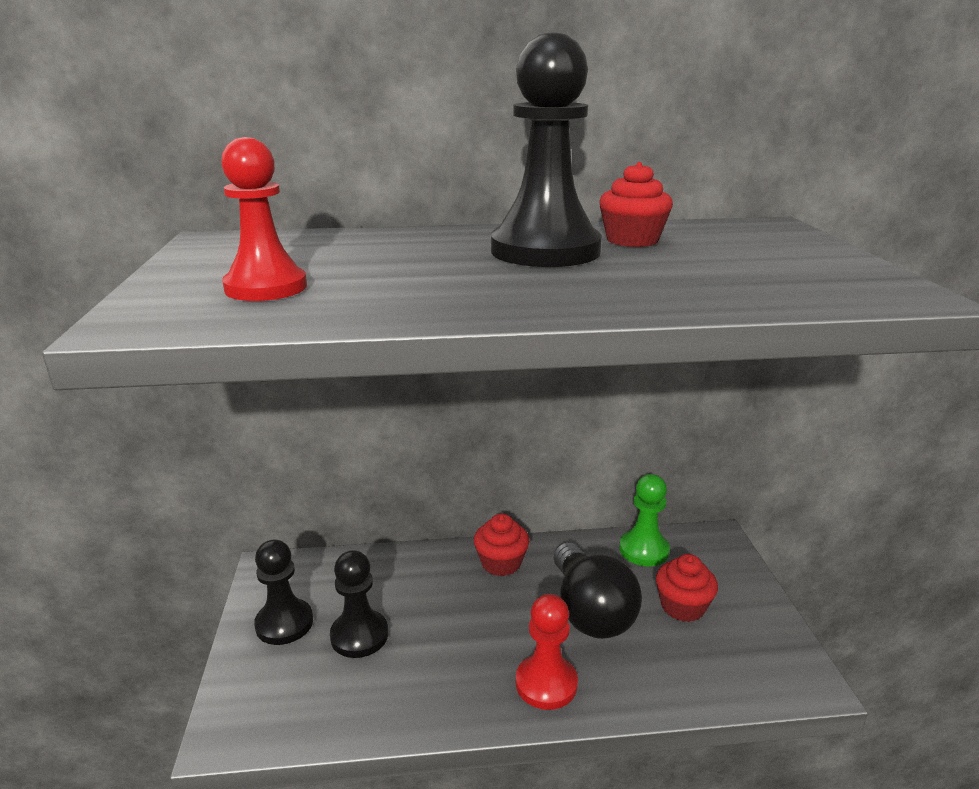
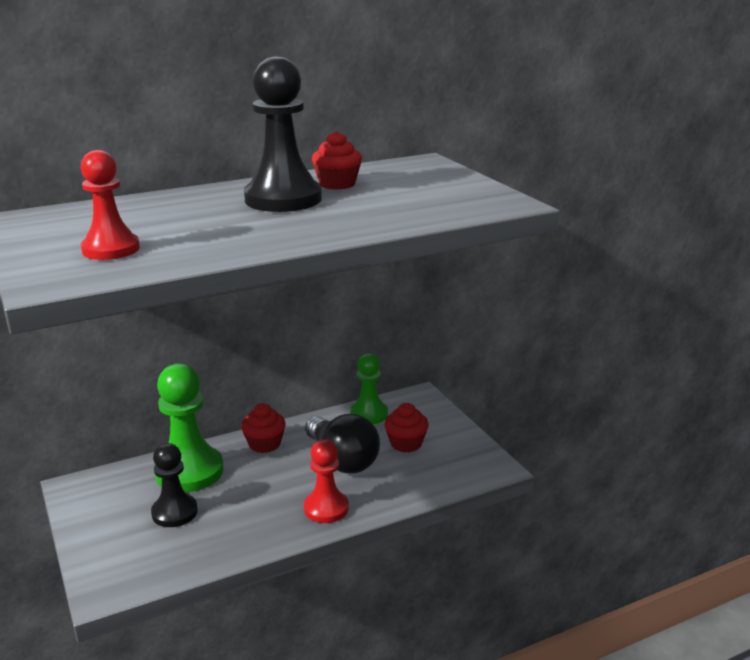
camera: 20 degrees left, 0 degrees up
black pawn [254,540,313,645] -> none
none -> green pawn [154,363,224,492]

